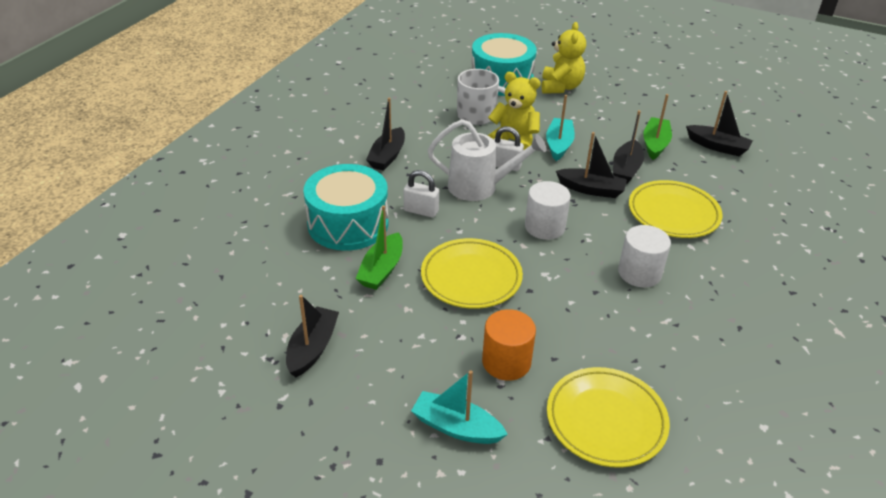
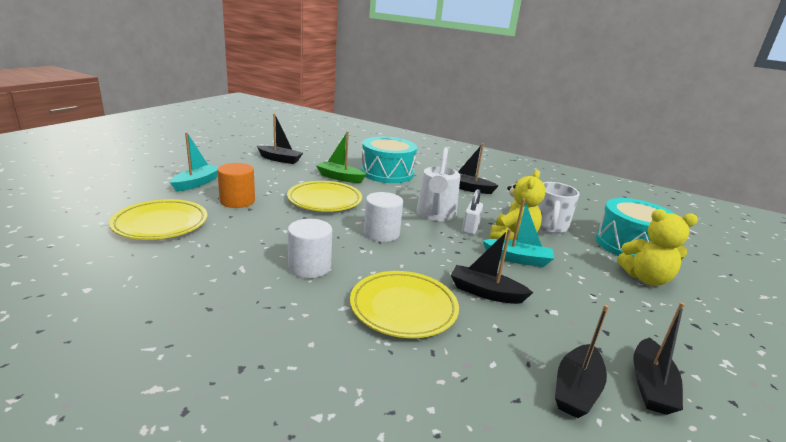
camera: 90 degrees right, 15 degrees down
white padlock [403,170,439,218] -> none
black boat [556,132,627,198] -> black boat moved to [634,302,685,415]
green boat [643,94,672,160] -> none

